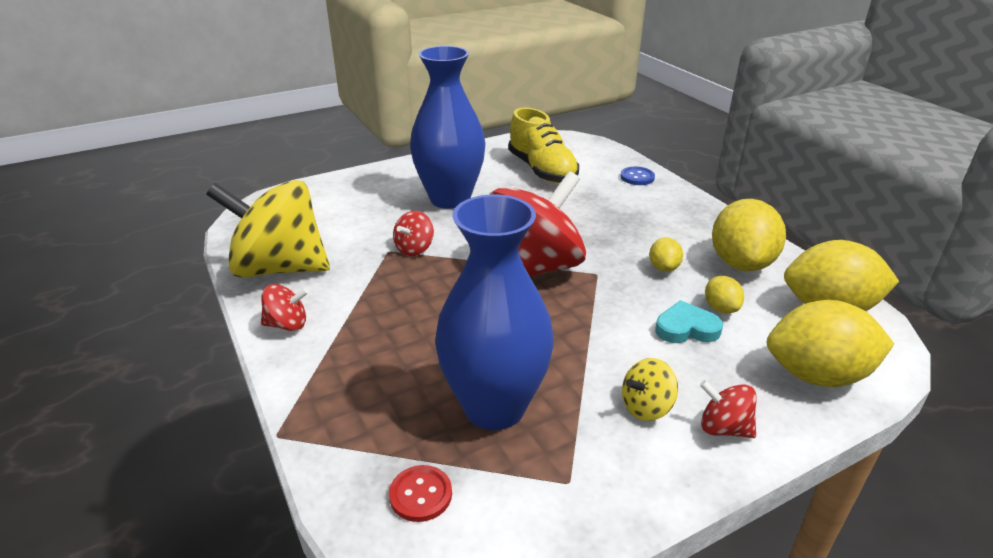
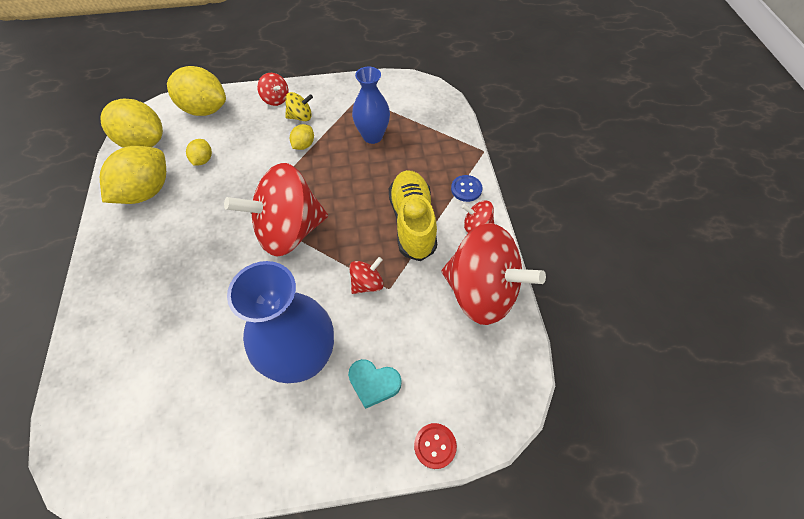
camera: 160 degrees left, 25 degrees up
yellow spinning top [206,180,330,278] -> red spinning top [442,223,546,325]
red button [389,465,452,522] -> red button moved to [414,423,457,469]
blue vase [435,194,554,430] -> blue vase [352,67,390,144], size x0.62
yellow shoe [508,107,579,183] -> yellow shoe moved to [389,170,437,261]
blue button [620,167,655,185] -> blue button moved to [451,175,483,202]
yellow lemon [649,237,683,272] -> yellow lemon moved to [290,124,314,150]
turquoise heart [655,300,723,343] -> turquoise heart moved to [348,359,402,409]

